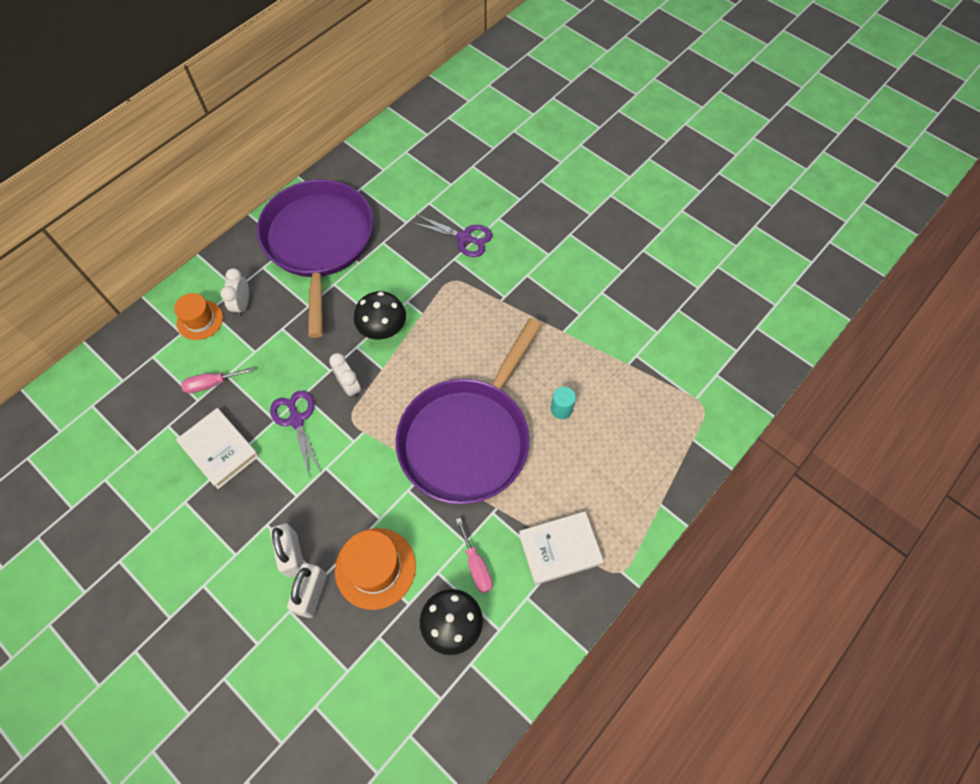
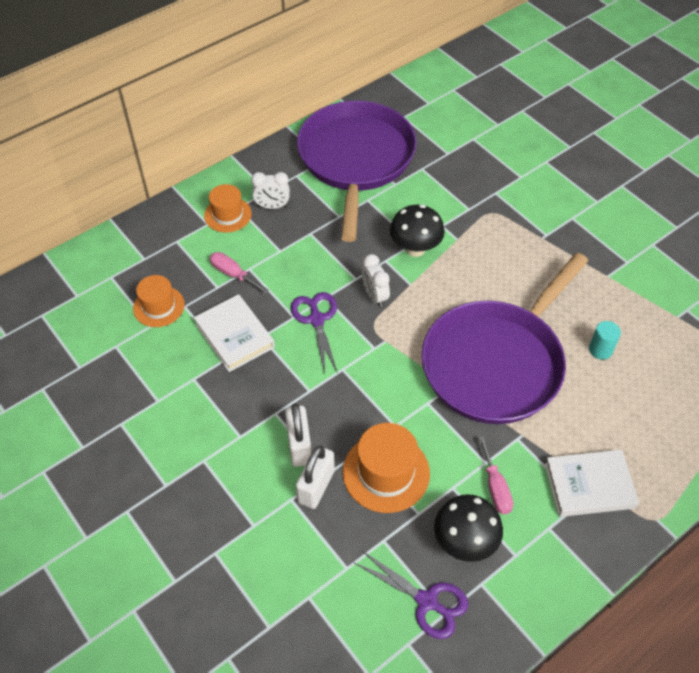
camera: 10 degrees right, 10 degrees down
pink screwdriver [181,367,254,394] -> pink screwdriver turned 45 degrees clockwise [210,252,269,293]
white clock [220,268,249,316] -> white clock turned 105 degrees counterclockwise [251,172,290,209]
purple scissors [411,215,492,257] -> purple scissors moved to [354,551,468,639]
none -> orange hat [133,275,185,327]

